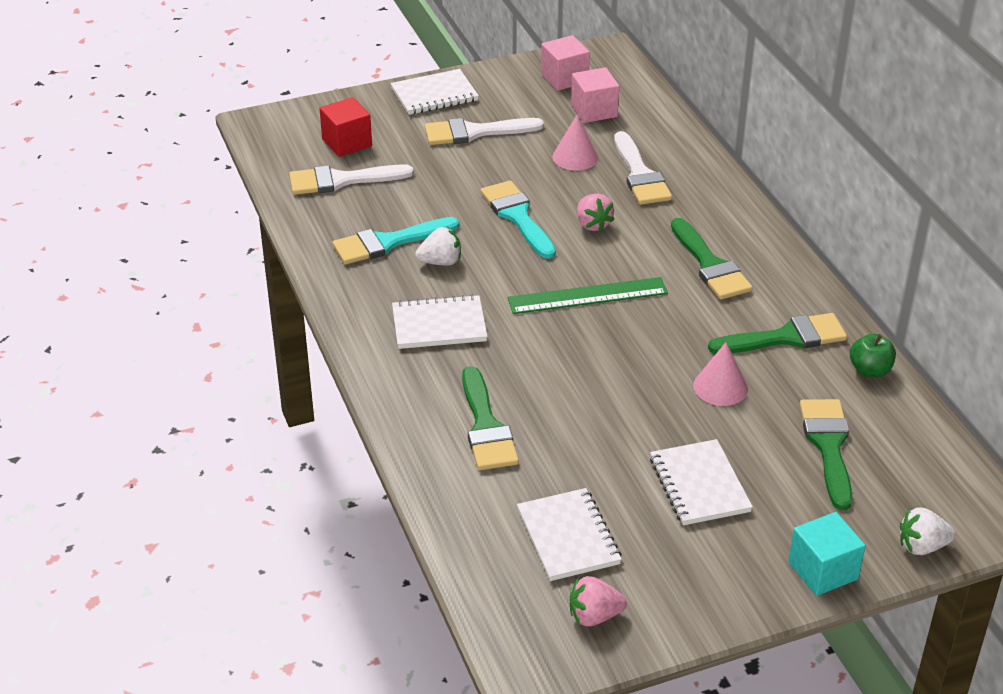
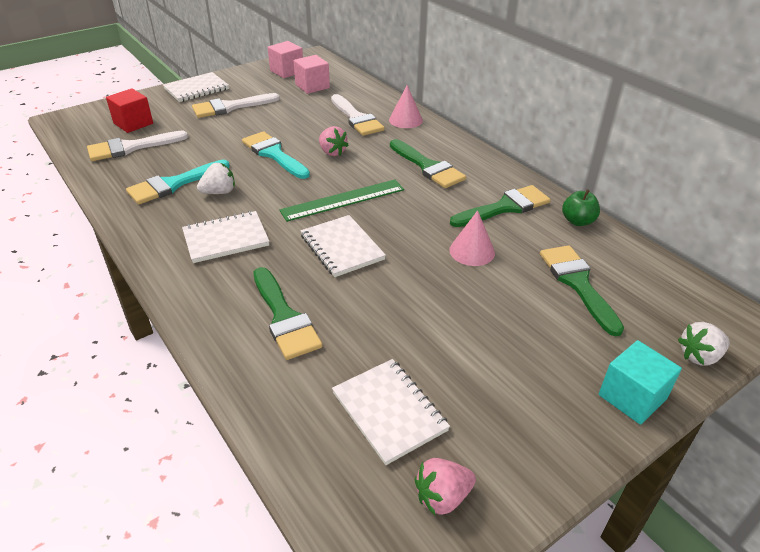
camera: 15 degrees left, 0 degrees up
pink cone [553,115,599,171] -> pink cone moved to [389,85,423,128]
white notebook [650,439,753,525] -> white notebook moved to [301,215,386,277]

